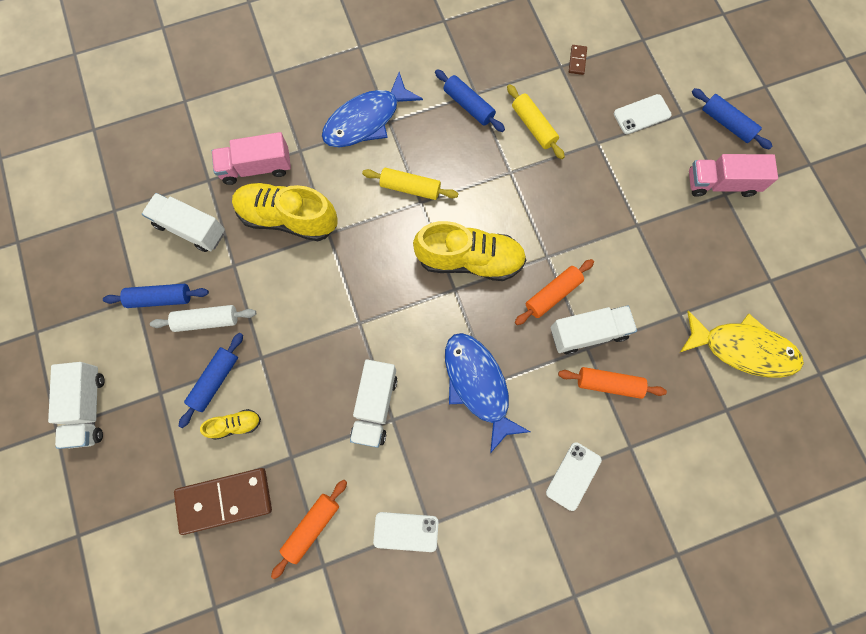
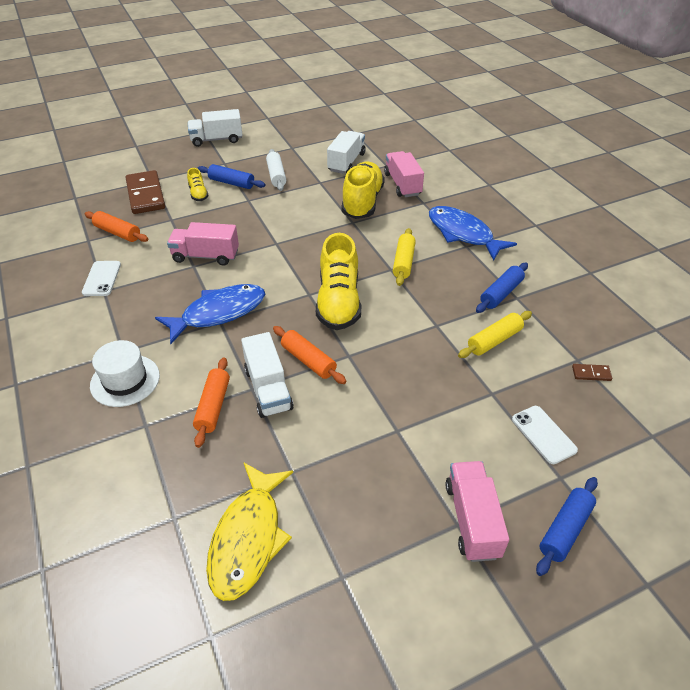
camera: 85 degrees right, 30 degrees down
blue rolling pin [103,284,209,308] -> none
white truck [350,359,397,448] -> pink truck [167,222,239,266]
white phone [546,442,602,511] -> white hat [90,340,160,407]

